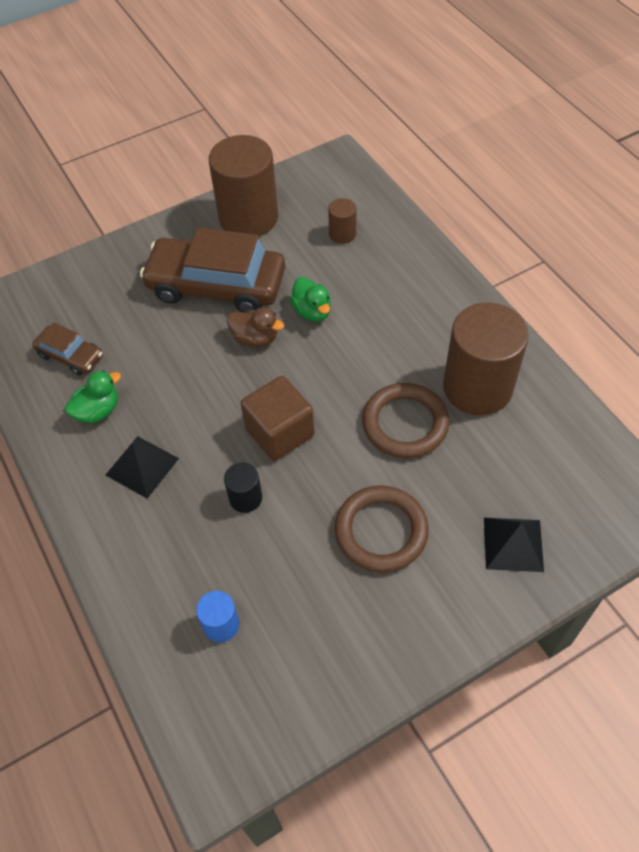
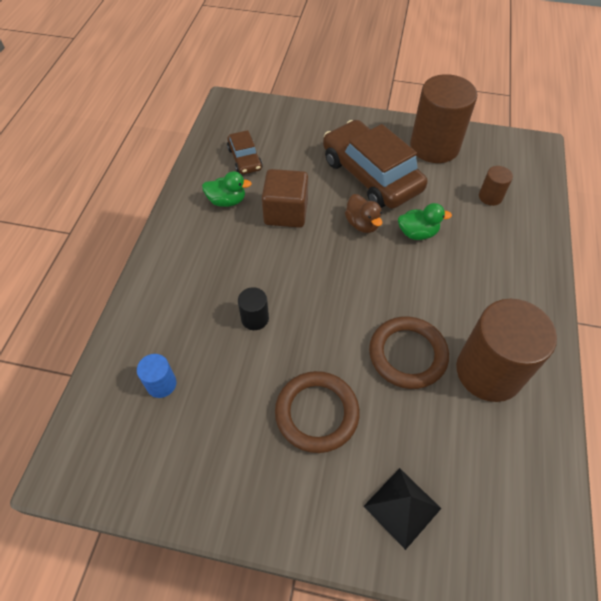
camera: 40 degrees right, 0 degrees up
black pyramid [106,436,179,499] -> none
brown cube [241,376,315,461] -> brown cube moved to [262,169,308,228]
green duck [290,277,331,322] -> green duck turned 105 degrees counterclockwise [398,203,452,240]

